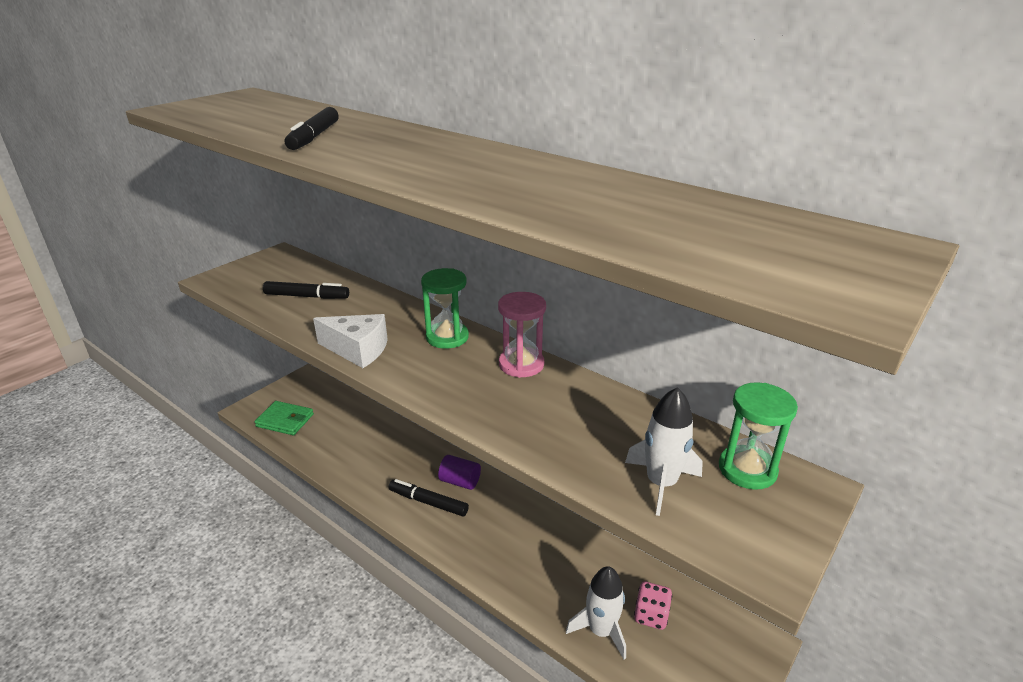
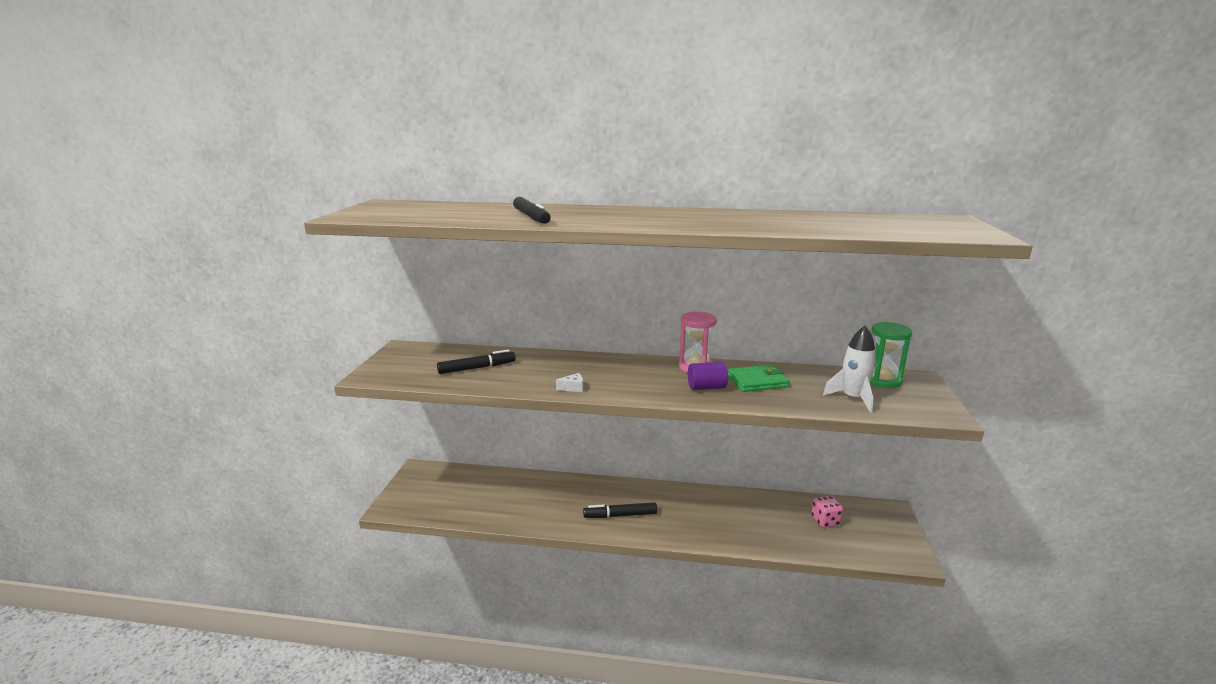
camera: 30 degrees left, 10 degrees down
green wallet [254,401,314,435] -> green wallet moved to [728,365,789,392]
white cheese [313,314,388,368] -> white cheese [556,373,583,392], size x0.46
green hourglass [421,268,469,349] -> none
purple cylinder [438,455,481,490] -> purple cylinder moved to [688,362,728,390]
white rocket [566,566,626,660] -> none

